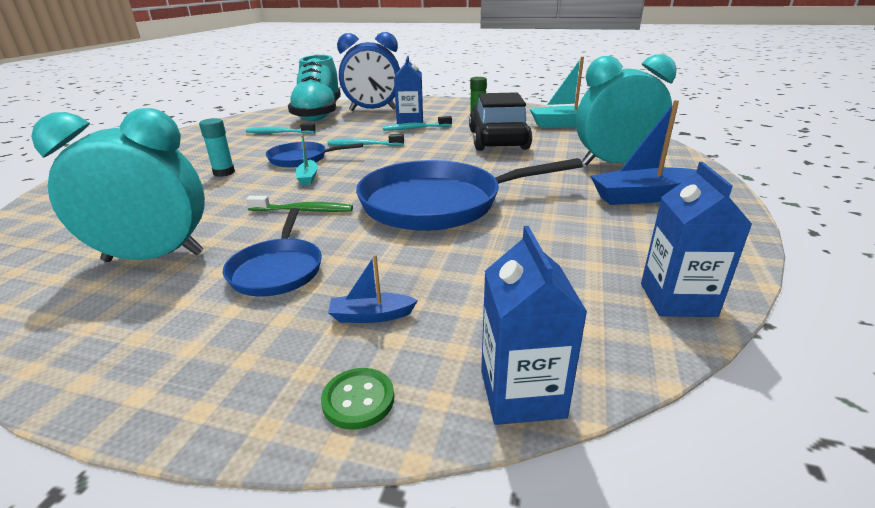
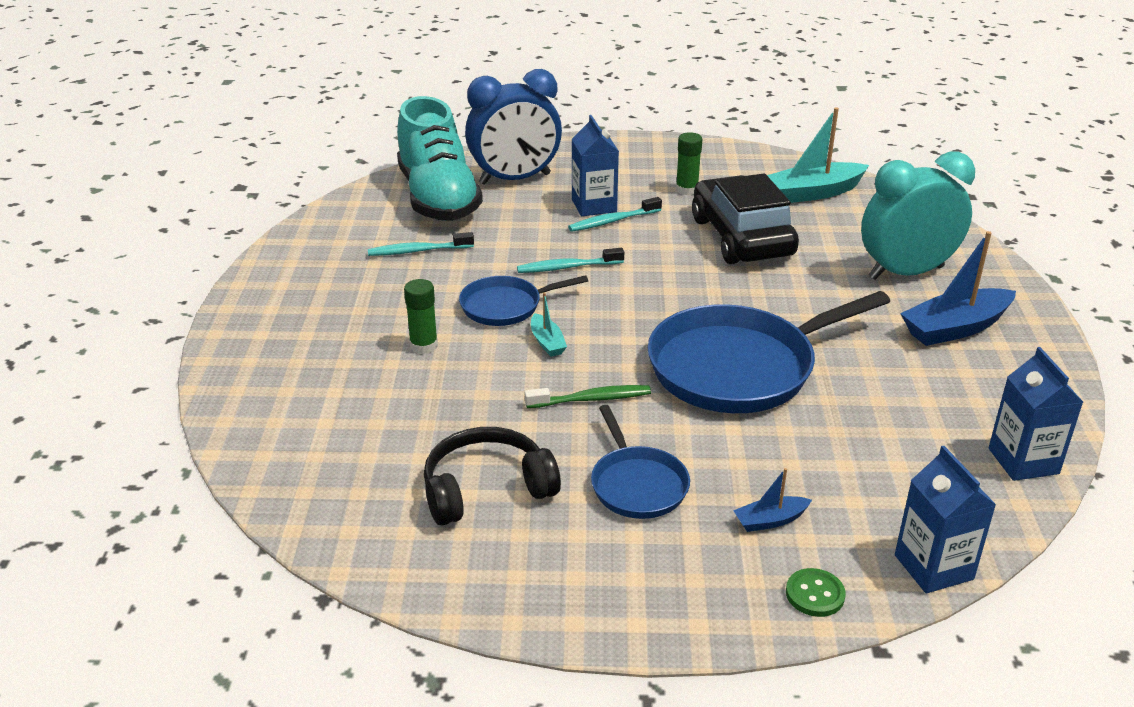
camera: 15 degrees left, 5 degrees up
turquoise clock [31,108,205,262] -> black headphones [424,427,561,526]
turquoise glue stick [199,118,235,177] -> green glue stick [404,279,438,354]

